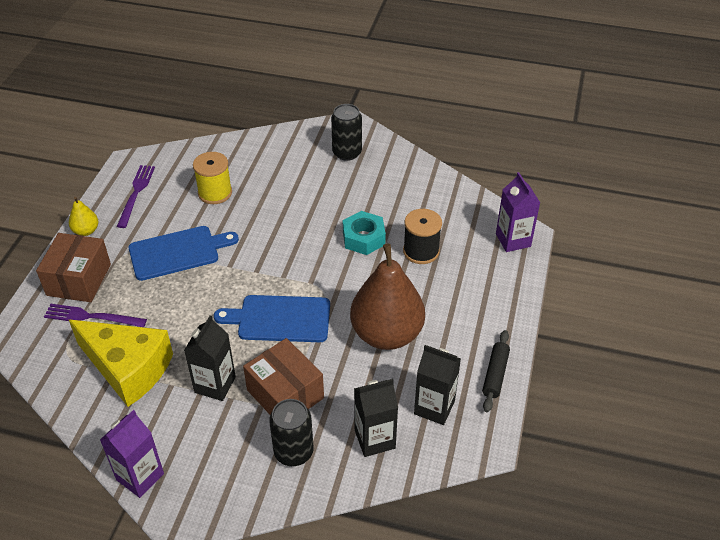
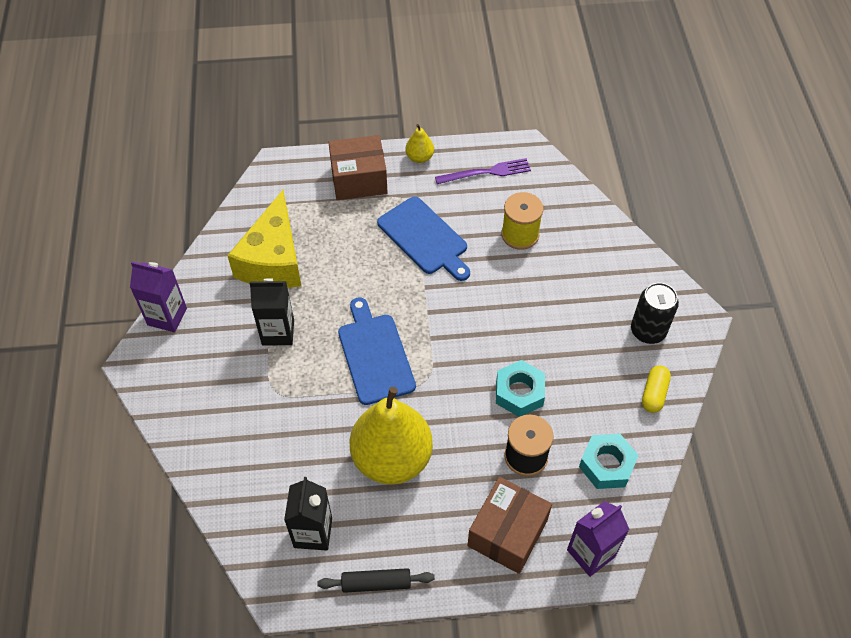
camera: 70 degrees right, 10 degrees up
purple fork [44,304,147,327] -> none
brown box [243,338,324,415] -> brown box moved to [467,477,552,574]
black can [269,399,314,466] -> none
brown pear [350,244,425,350] -> yellow pear [350,387,433,485]
black carton [354,379,398,457] -> none
none -> turquoise nut [579,434,639,489]
none -> yellow capsule [642,365,671,413]

